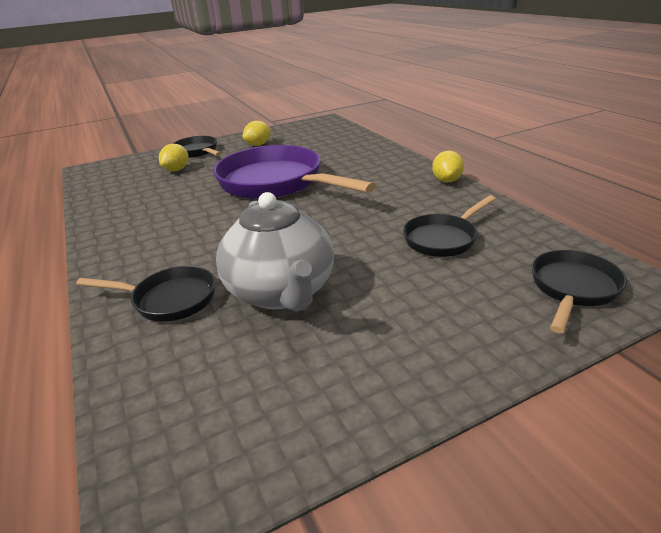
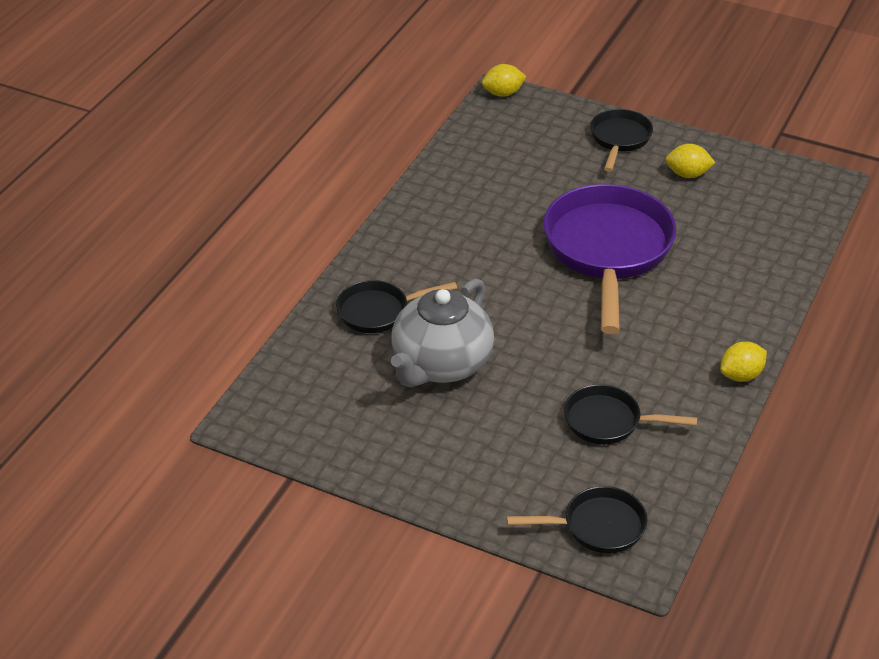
camera: 50 degrees right, 10 degrees up
black pan [76,266,216,322] -> black pan turned 105 degrees clockwise [336,280,457,333]
yellow lemon [159,144,189,171] -> yellow lemon moved to [482,64,527,97]

